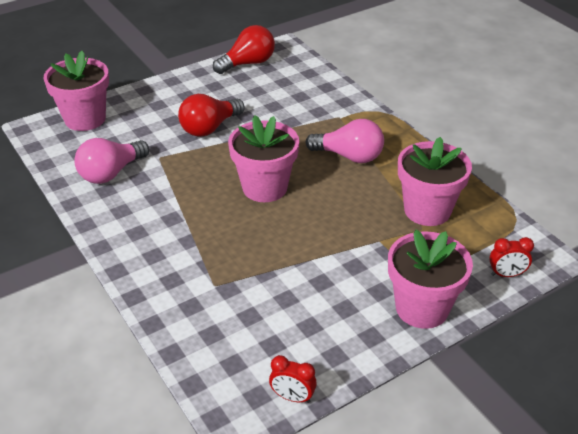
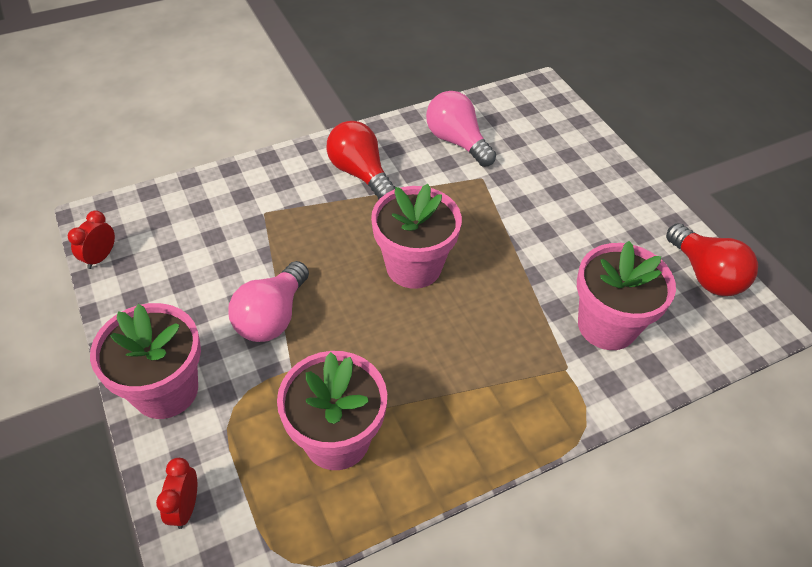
camera: 95 degrees right, 10 degrees up
pink flower pot [43,51,109,131] -> pink flower pot moved to [577,241,676,350]
red light bulb [178,94,245,137] -> red light bulb moved to [327,121,396,199]
pink light bulb [305,119,384,163] -> pink light bulb moved to [228,261,309,342]

